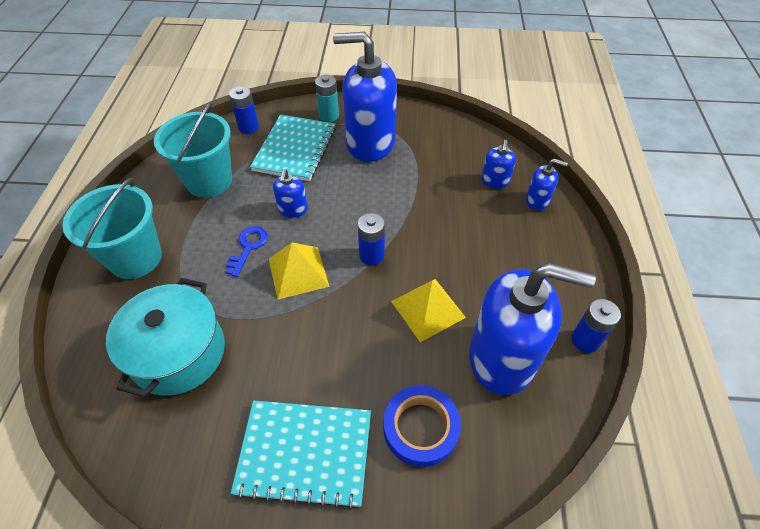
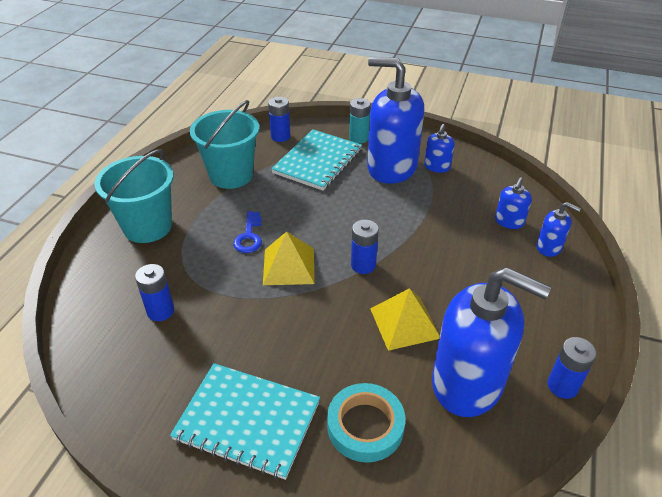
camera: 15 degrees right, 10 degrees down
turquoise pot [106,278,225,397] -> blue battery [135,264,174,321]
blue key [225,226,268,277] -> blue key turned 150 degrees clockwise [233,211,262,253]
blue soap dispenser [273,169,308,218] -> blue soap dispenser moved to [424,124,455,173]
blue tape [383,385,461,467] -> turquoise tape [327,383,405,462]

